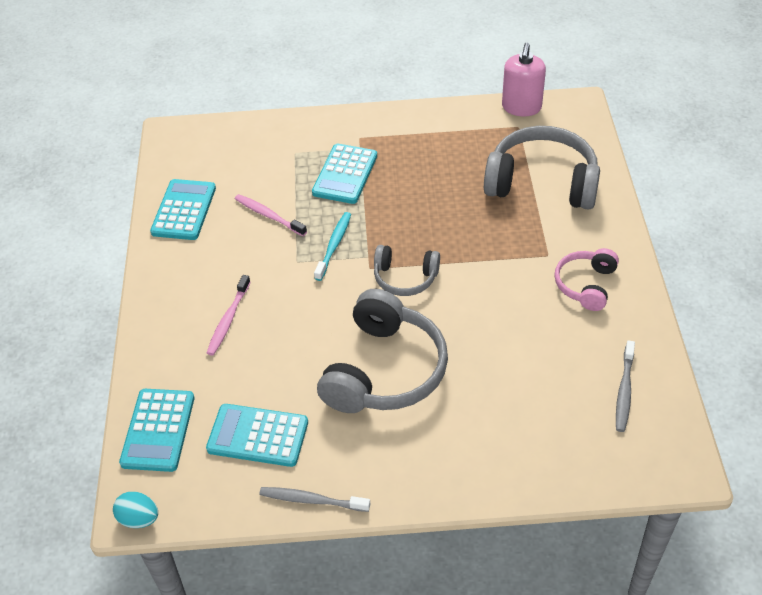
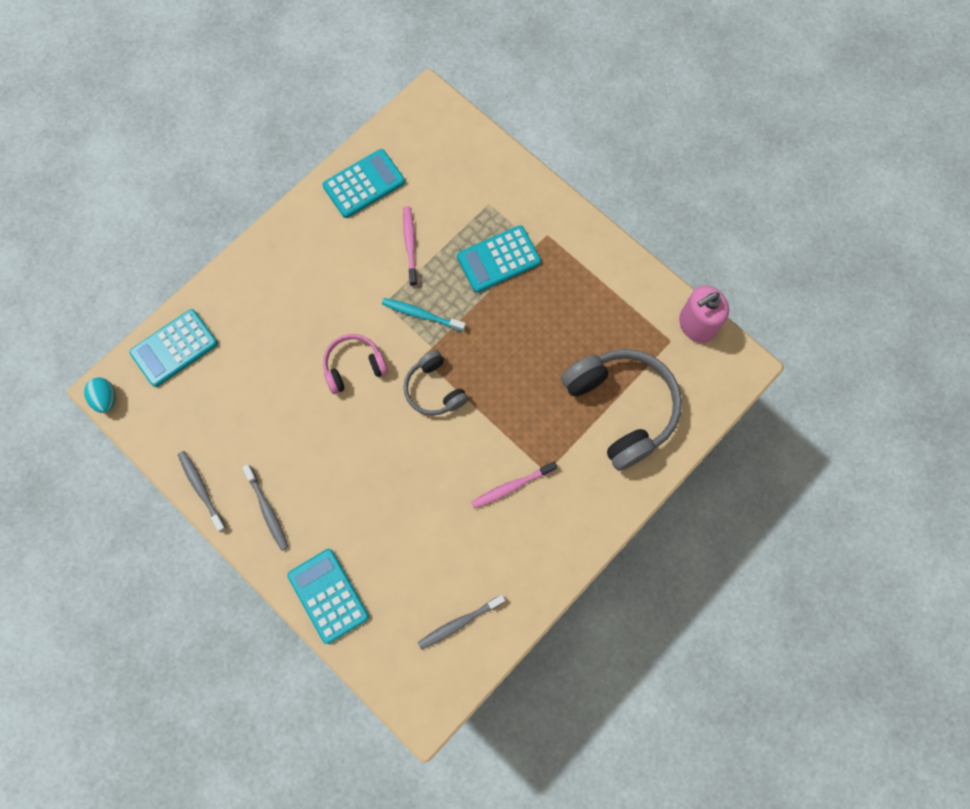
camera: 45 degrees right, 25 degrees up
turquoise calculator [206,404,308,467] -> turquoise calculator moved to [287,549,369,644]
pink toothbrush [207,275,251,356] -> pink toothbrush moved to [471,462,557,509]
turquoise toothbrush [314,212,351,281] -> turquoise toothbrush turned 135 degrees counterclockwise [382,298,466,332]
grey headphones [317,289,448,413] -> none
pink headphones [554,248,619,311] -> pink headphones moved to [323,334,388,394]
none -> grey toothbrush [242,464,288,551]

